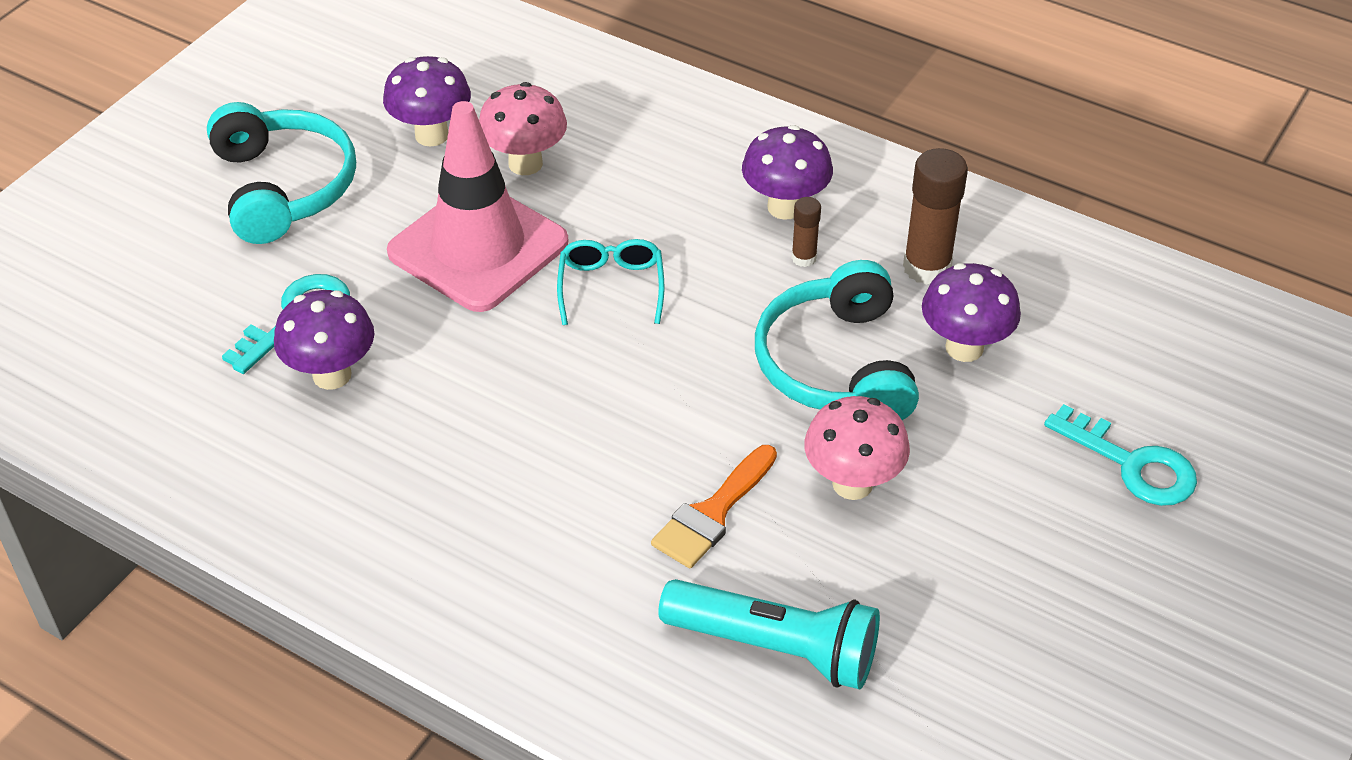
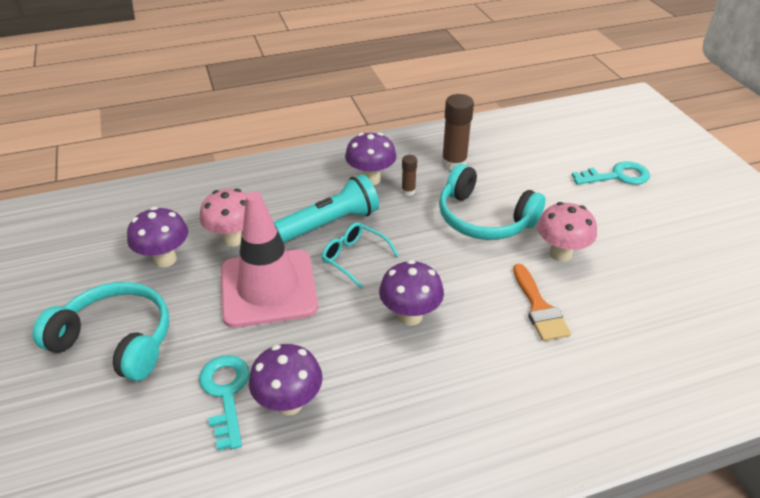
camera: 50 degrees left, 5 degrees down
turquoise flashlight [658,579,880,689] -> turquoise flashlight moved to [273,174,379,243]
purple mushroom [922,263,1021,362] -> purple mushroom moved to [379,260,444,326]

